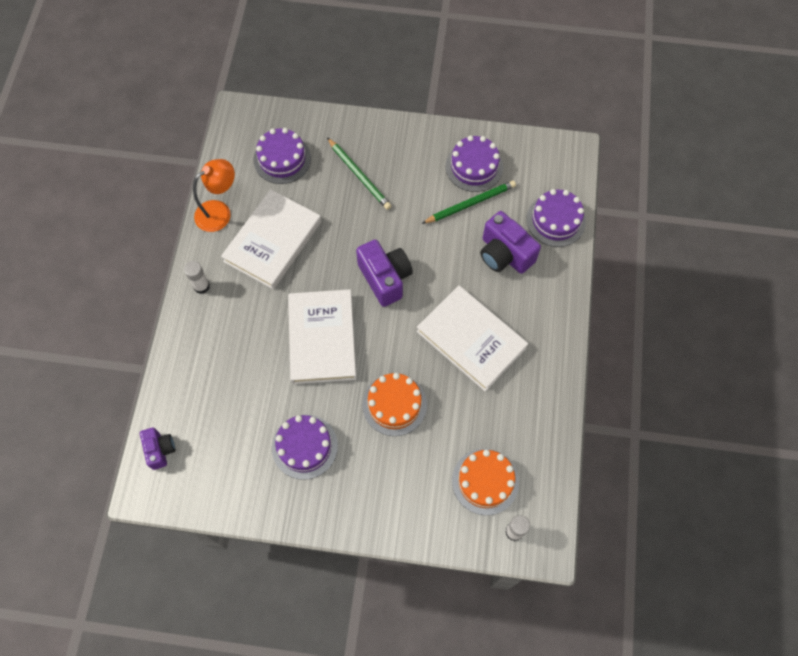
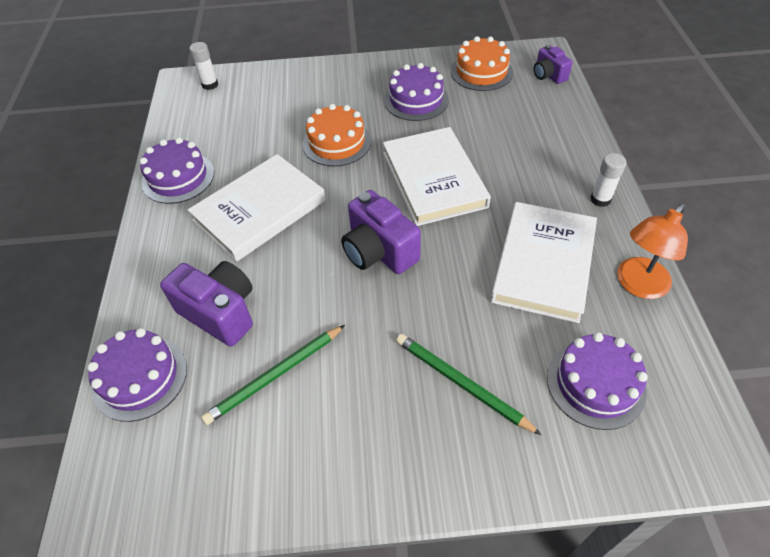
camera: 170 degrees right, 15 degrees down
white book [416,285,528,391] -> white book turned 75 degrees counterclockwise [188,154,326,262]
purple cake [446,135,503,192] -> purple cake moved to [140,137,214,204]
orange cake [452,448,519,515] -> orange cake moved to [451,36,513,91]

